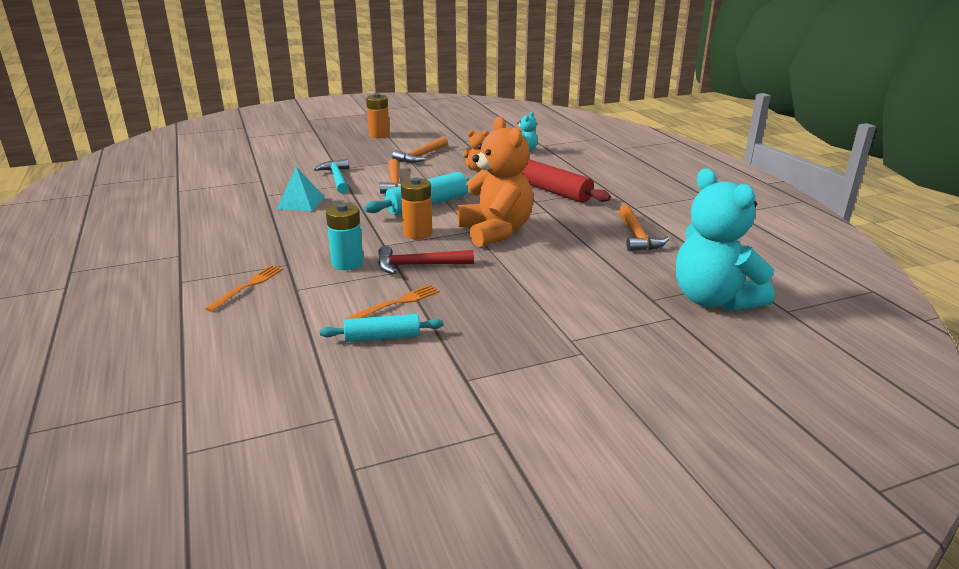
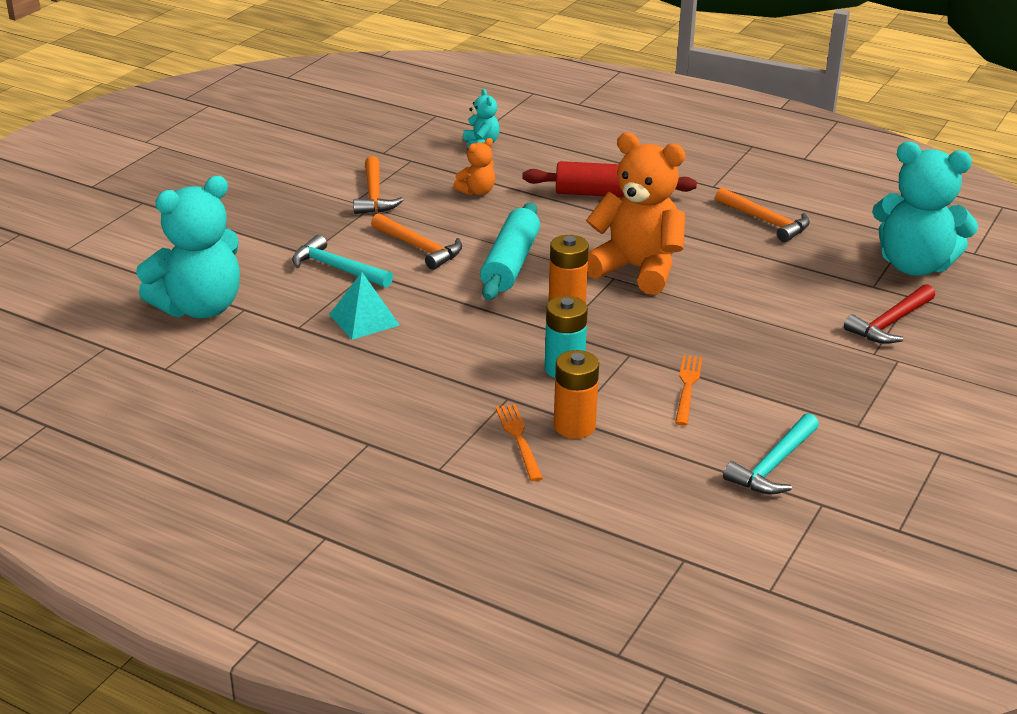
camera: 40 degrees left, 5 degrees up
turquoise rolling pin [320,314,443,342] -> none
orange battery [366,93,390,138] -> orange battery moved to [554,350,599,439]
red hammer [378,246,474,274] -> red hammer moved to [844,284,935,344]
none -> turquoise teddy bear [136,176,240,318]
none -> turquoise hammer [723,413,819,494]

